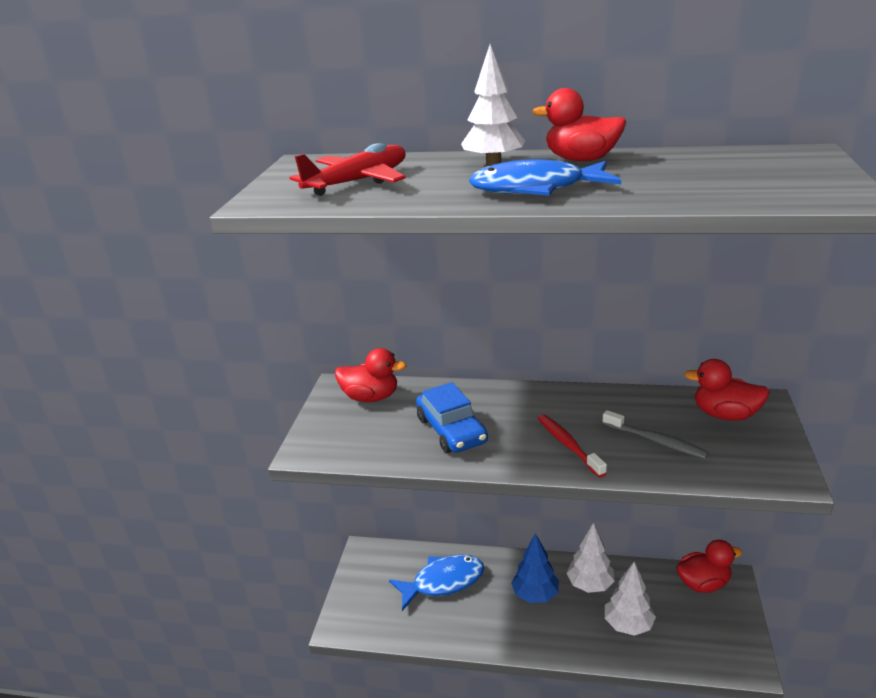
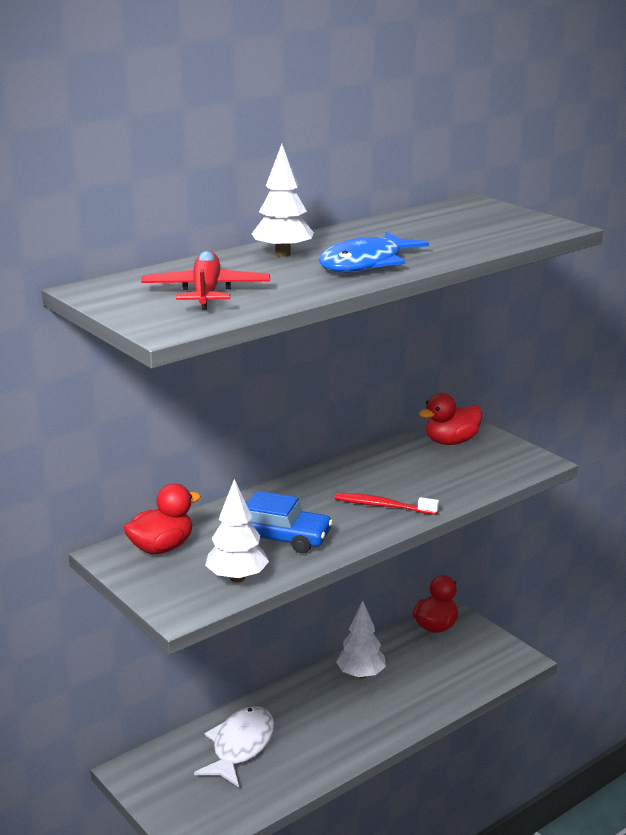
camera: 50 degrees left, 5 degrees down
blue fish [389,555,484,611] -> white fish [194,706,274,787]
blue tree [511,533,559,603] -> none
red duck [532,88,626,161] -> none
grey toothbrush [603,410,709,459] -> none
white tree [605,562,656,636] -> white tree moved to [205,479,269,583]

